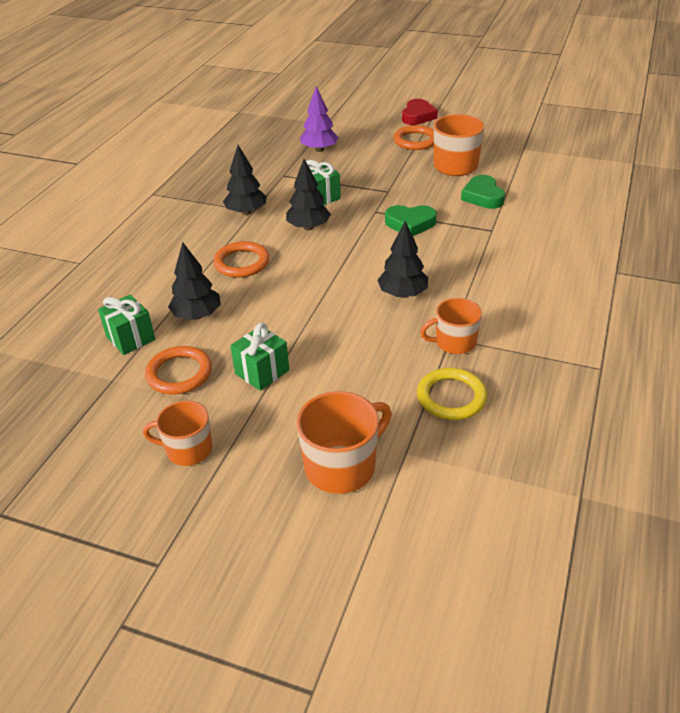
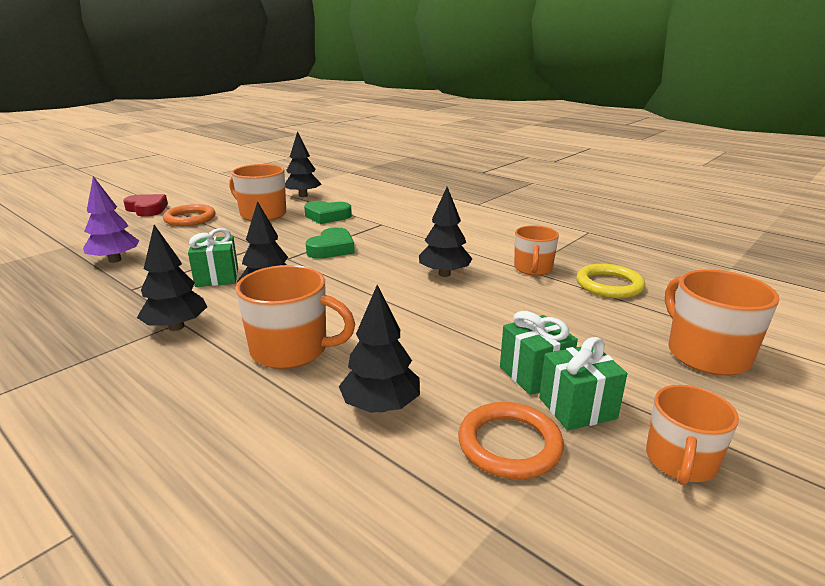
camera: 70 degrees left, 15 degrees down
green gift [98,295,155,355] -> green gift moved to [539,337,627,431]
orange ring [213,241,269,278] -> orange mug [236,265,355,369]
none -> black tree [285,131,321,197]

